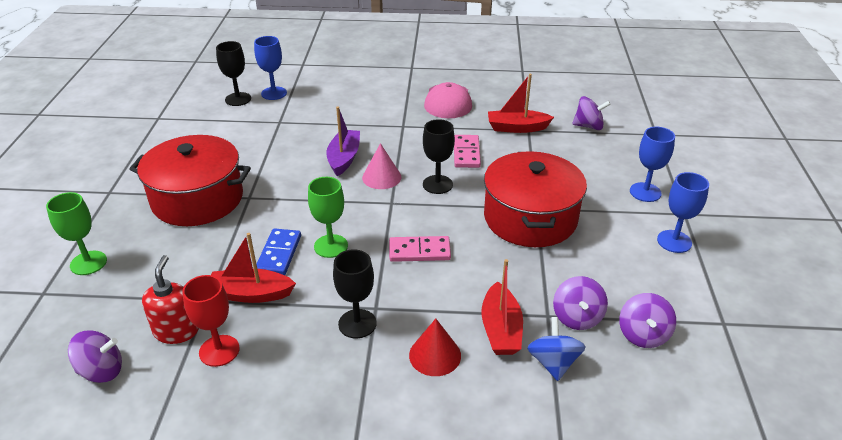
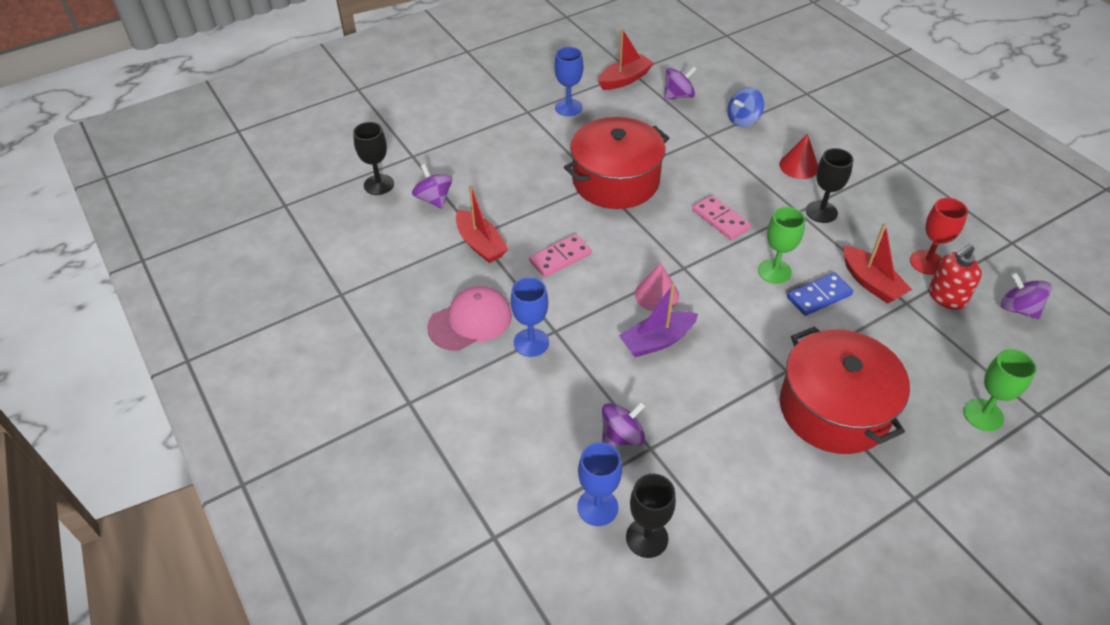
camera: 125 degrees left, 10 degrees up
black goblet [423,119,455,194] -> black goblet moved to [353,122,394,195]
red boat [481,259,523,355] -> red boat moved to [598,29,654,90]
purple spinning top [553,276,608,330] -> purple spinning top moved to [602,401,646,446]
blue goblet [630,127,675,202] -> blue goblet moved to [511,277,549,357]

